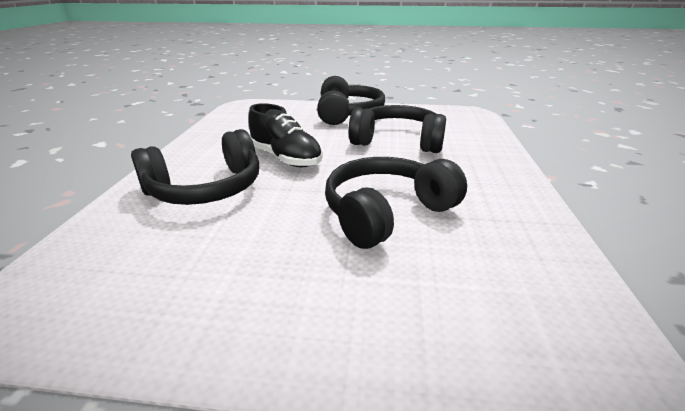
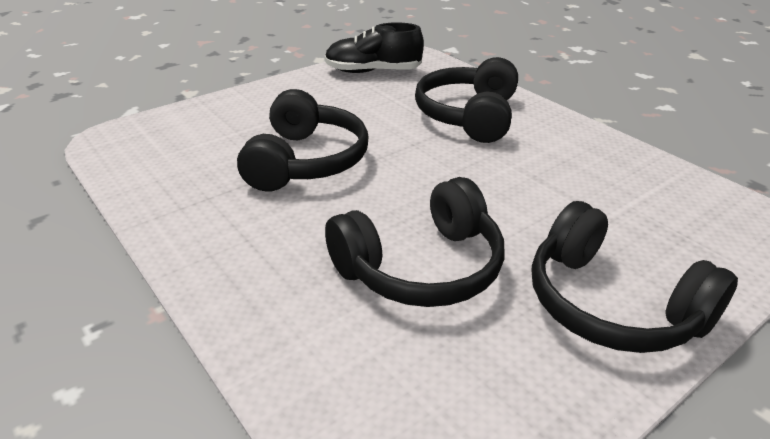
camera: 135 degrees right, 5 degrees up
black shoe [248,103,323,167] -> black shoe moved to [325,22,424,73]

